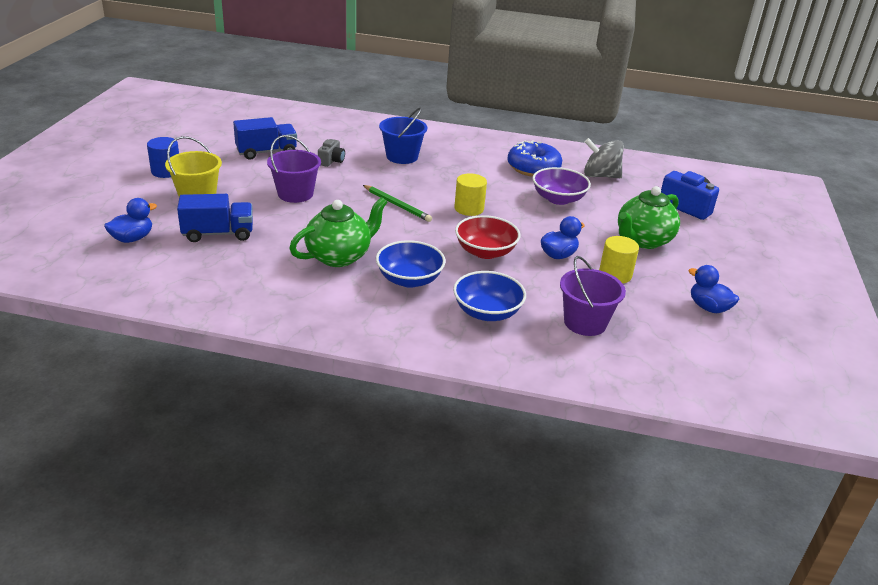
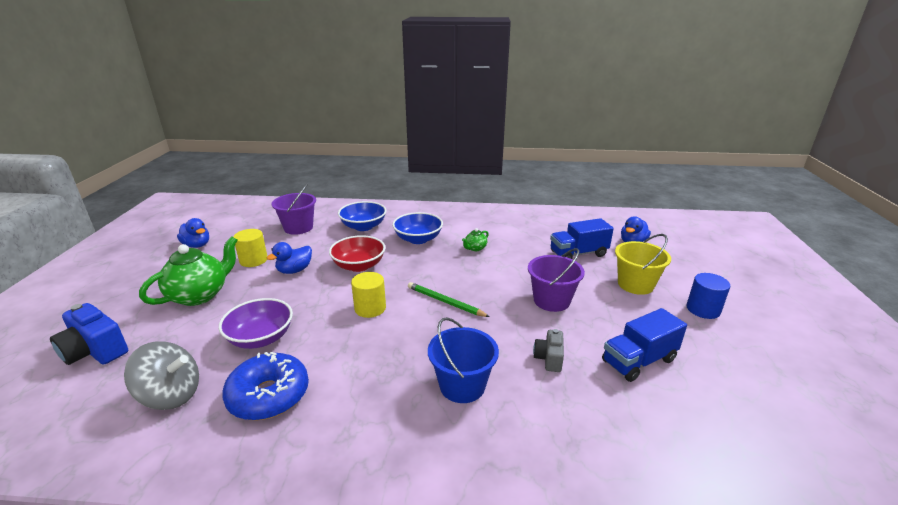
camera: 175 degrees right, 5 degrees down
green teapot [289,197,388,267] -> green teapot [462,228,489,251], size x0.45

